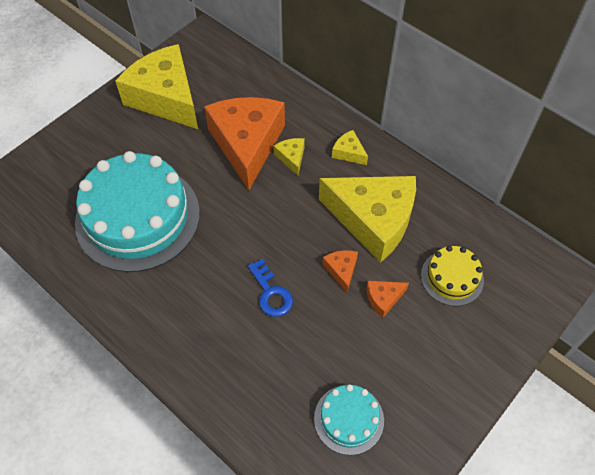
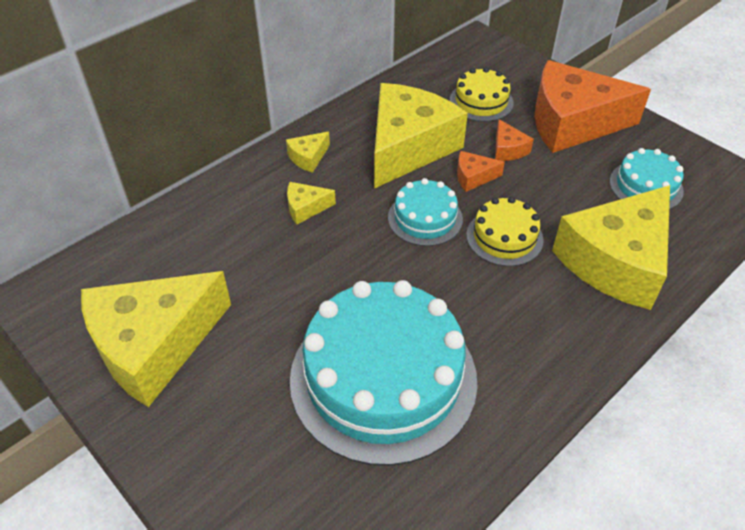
camera: 85 degrees left, 10 degrees down
orange cheese [204,97,285,190] -> orange cheese moved to [534,60,651,153]
blue key [248,259,293,317] -> yellow cake [466,197,544,266]
none -> turquoise cake [388,178,463,246]
none -> yellow cheese [552,185,670,310]

